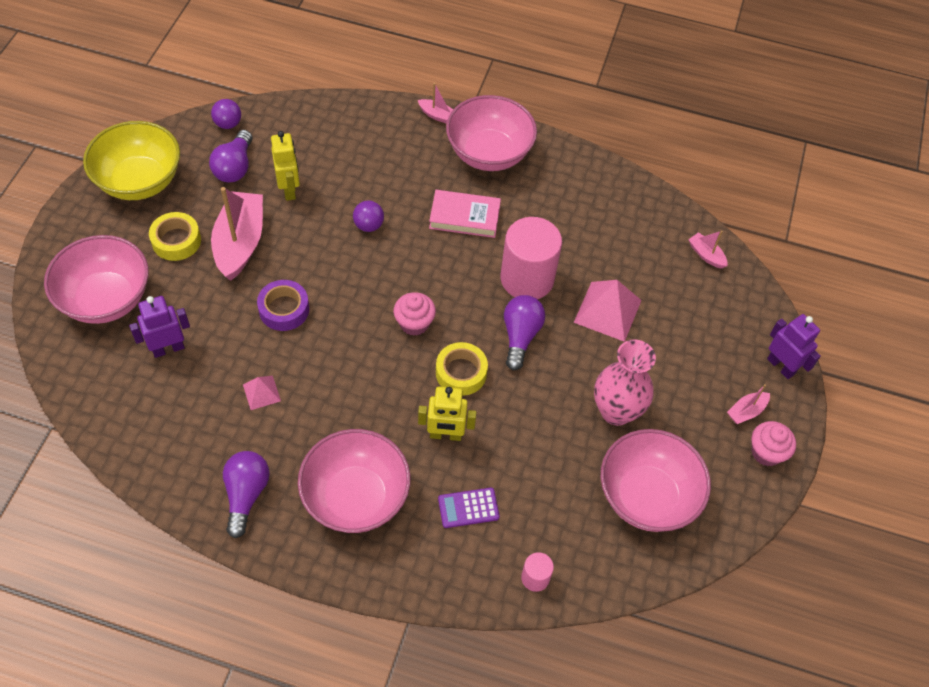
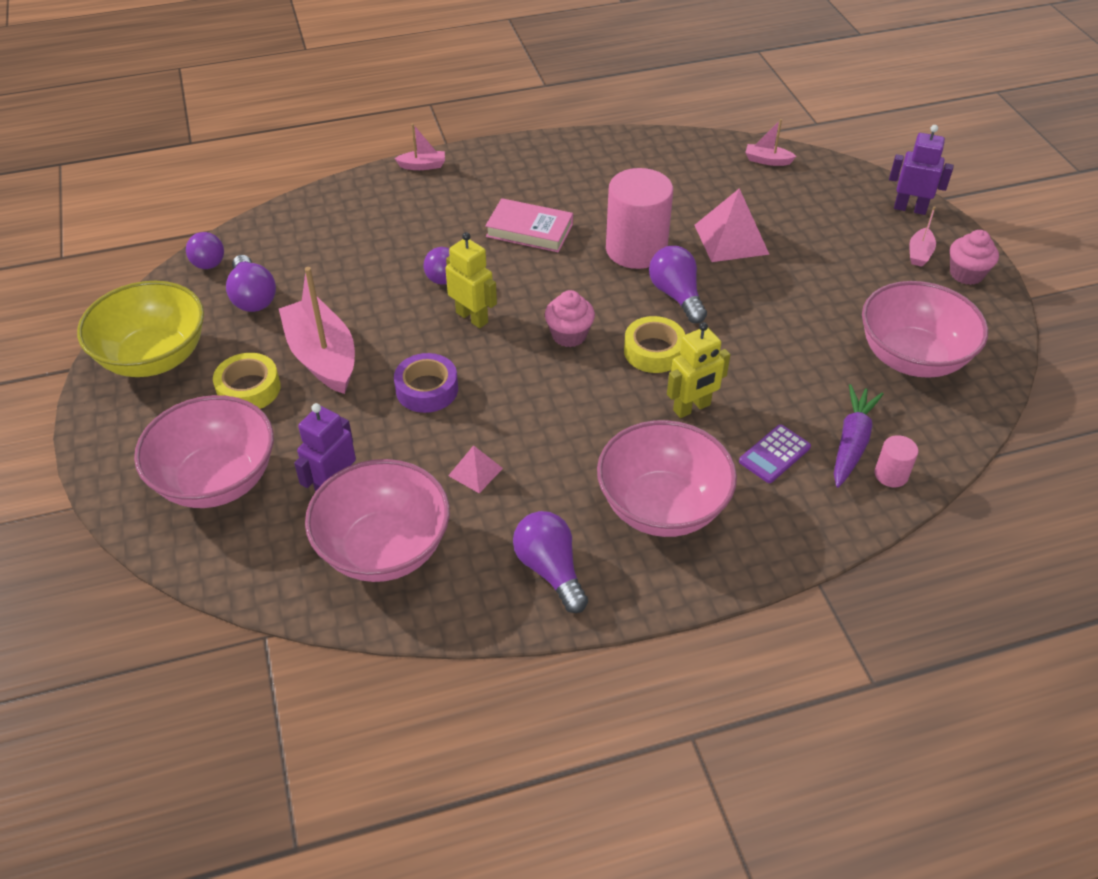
camera: 30 degrees left, 10 degrees down
yellow robot [271,131,300,201] -> yellow robot moved to [445,232,497,328]
pink book [429,190,501,238] -> pink book turned 45 degrees clockwise [485,198,573,252]
pink bowl [446,95,537,171] -> pink bowl moved to [305,459,450,582]
pink vase [594,340,656,426] -> none
none -> purple carrot [834,384,884,488]

